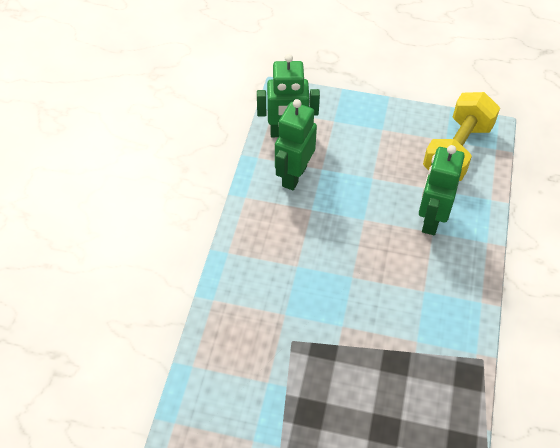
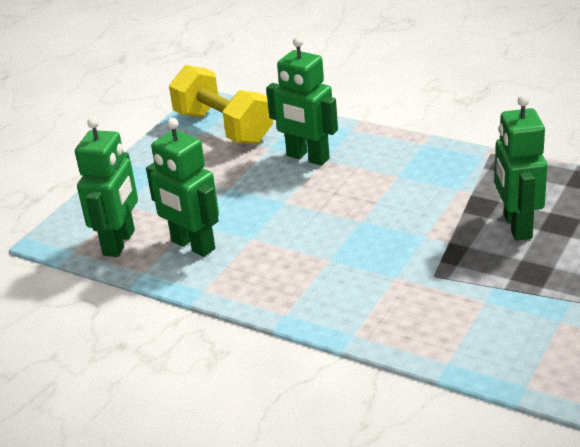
camera: 70 degrees left, 20 degrees down
none -> green robot [495,95,547,241]

